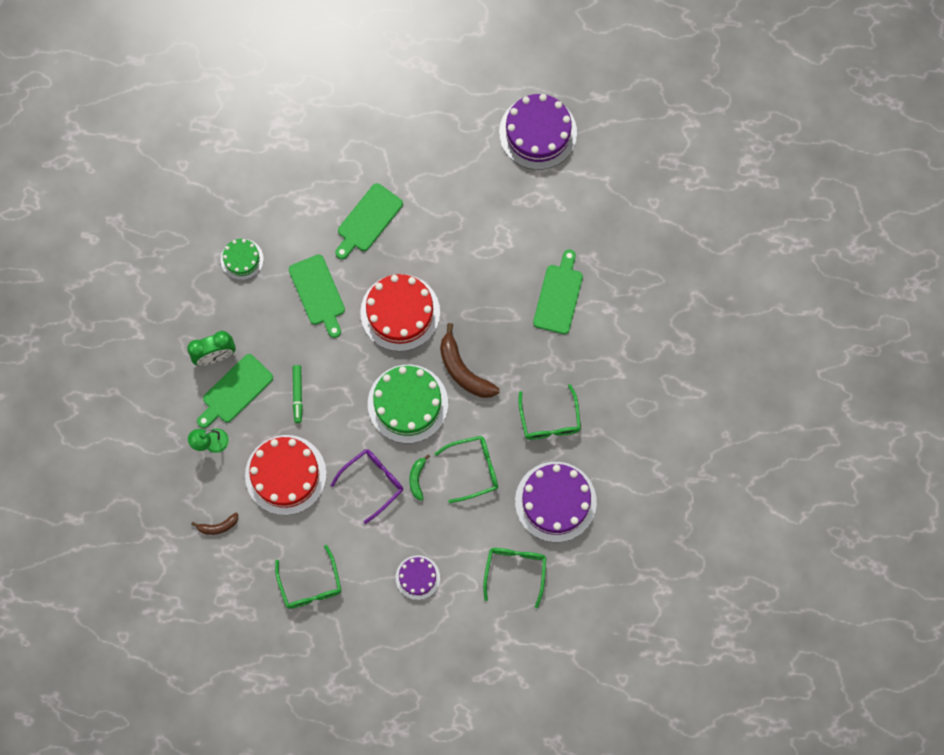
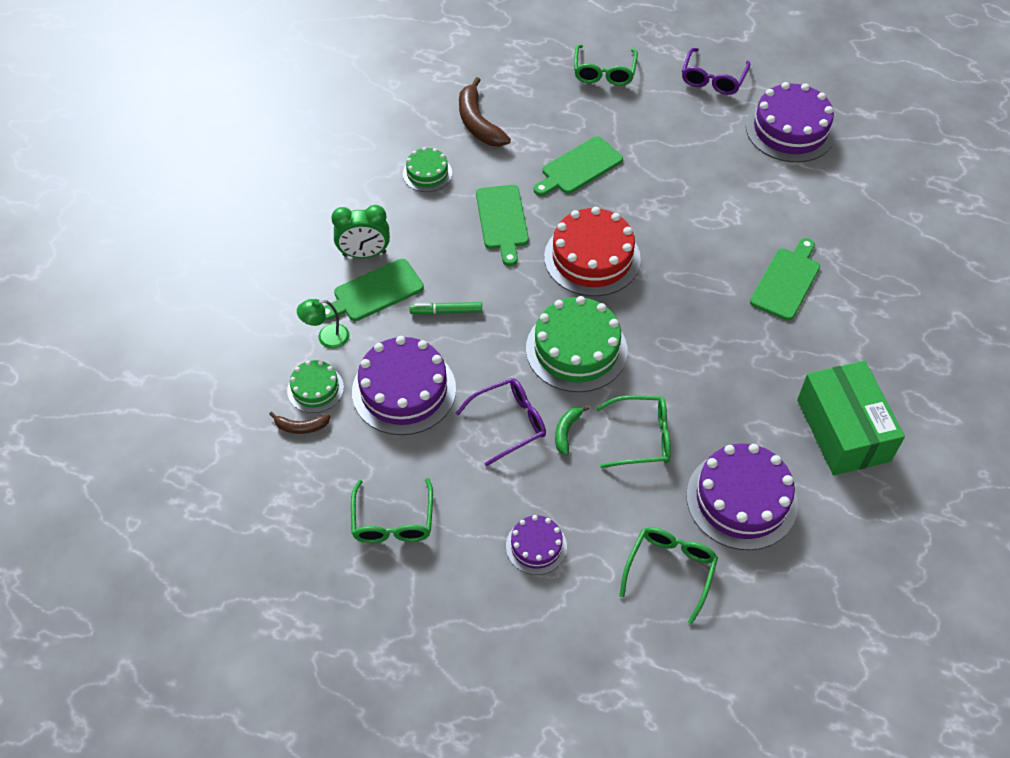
camera: 15 degrees right, 20 degrees down
red cake [245,435,327,515] -> purple cake [352,336,456,435]
green marker [293,365,303,423] -> green marker turned 75 degrees clockwise [410,302,482,315]
brown banana [440,323,500,398] -> brown banana moved to [459,77,511,147]
green glasses [518,384,581,440] -> green glasses moved to [574,44,638,86]
none -> green cake [287,360,344,413]
none -> purple glasses [682,48,751,95]
none -> green box [797,361,905,475]

